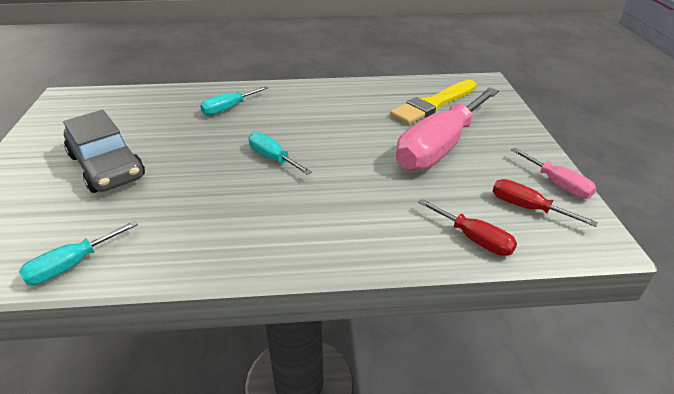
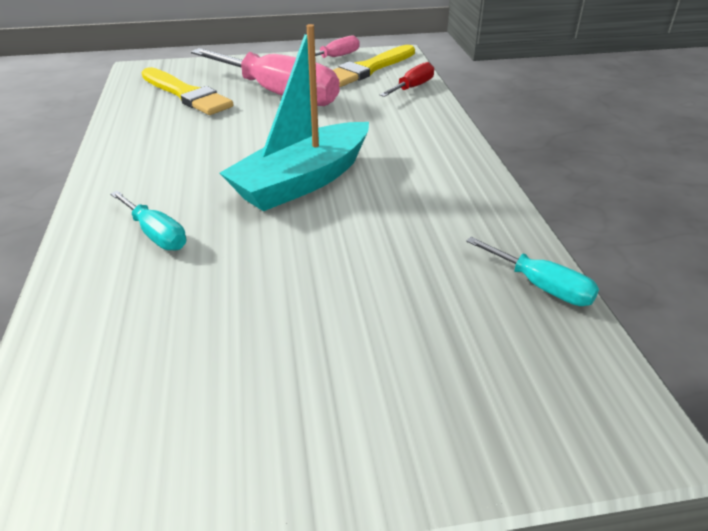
camera: 95 degrees left, 0 degrees up
grey car [63,110,145,193] -> none
turquoise screwdriver [249,132,312,175] -> turquoise boat [220,24,369,211]
red screwdriver [493,179,598,227] -> yellow brush [333,45,415,87]

